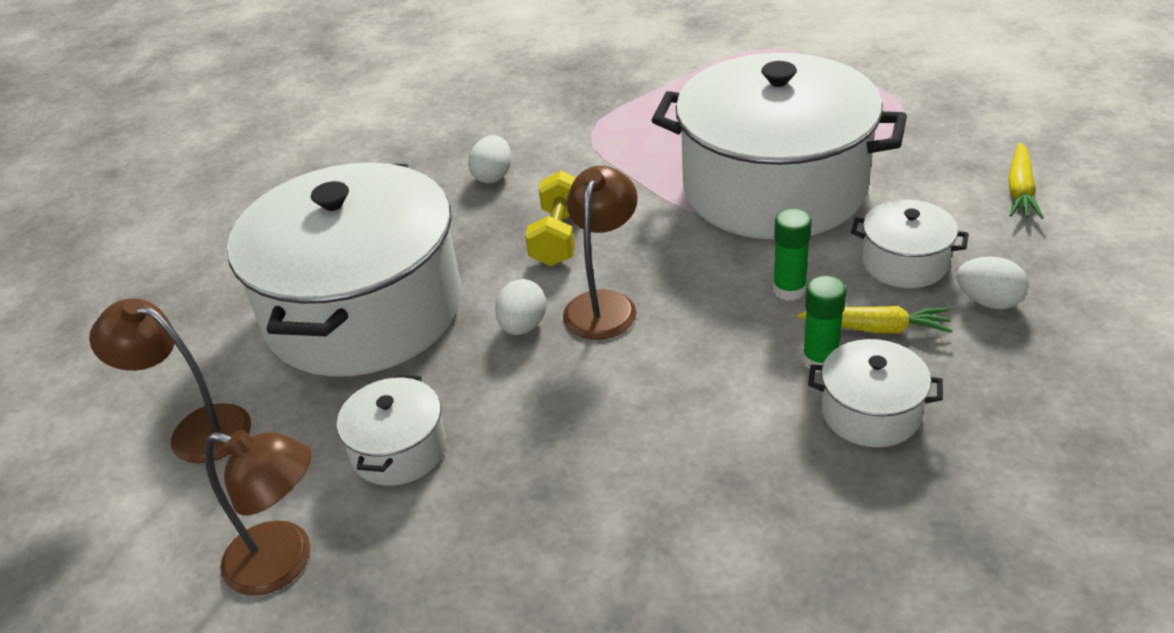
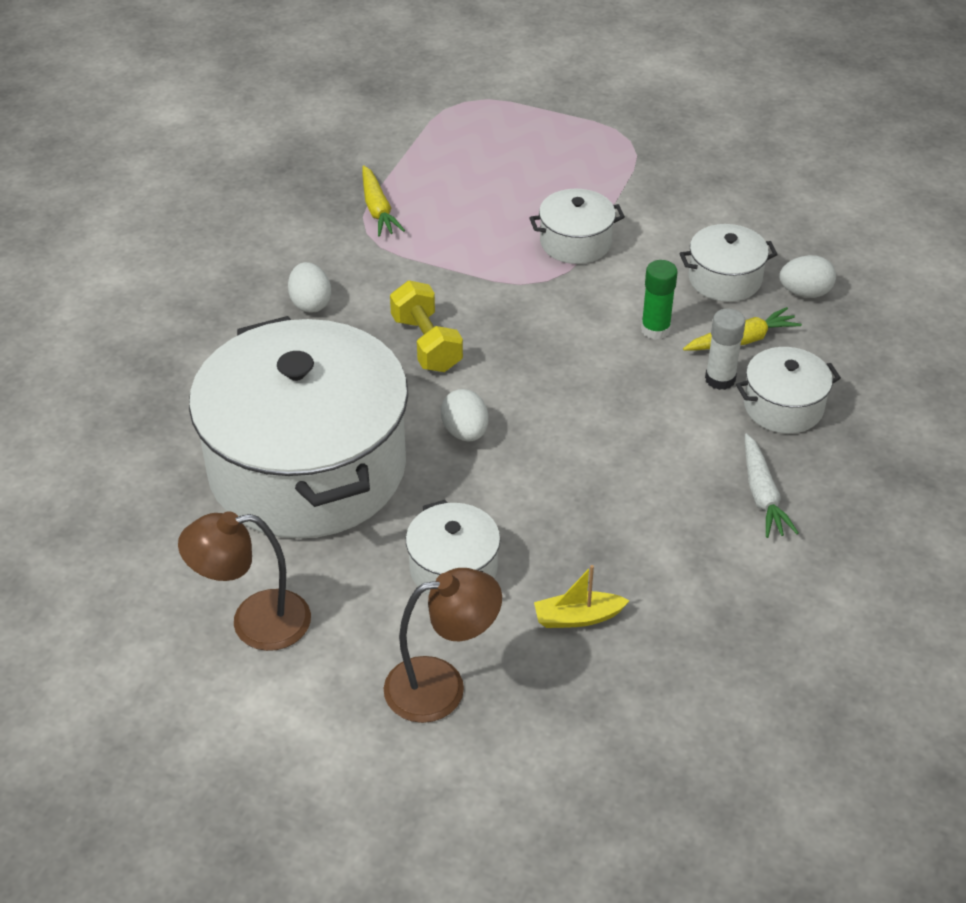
camera: 35 degrees left, 5 degrees up
brown lamp [563,166,638,340] -> none
white pot [652,53,907,240] -> white pot [529,189,625,264], size x0.42
green glue stick [802,275,846,373] -> white glue stick [705,308,745,390]
yellow carrot [1008,142,1044,219] -> yellow carrot moved to [362,165,405,237]
none -> yellow boat [534,565,630,628]
none -> white carrot [745,433,799,538]

